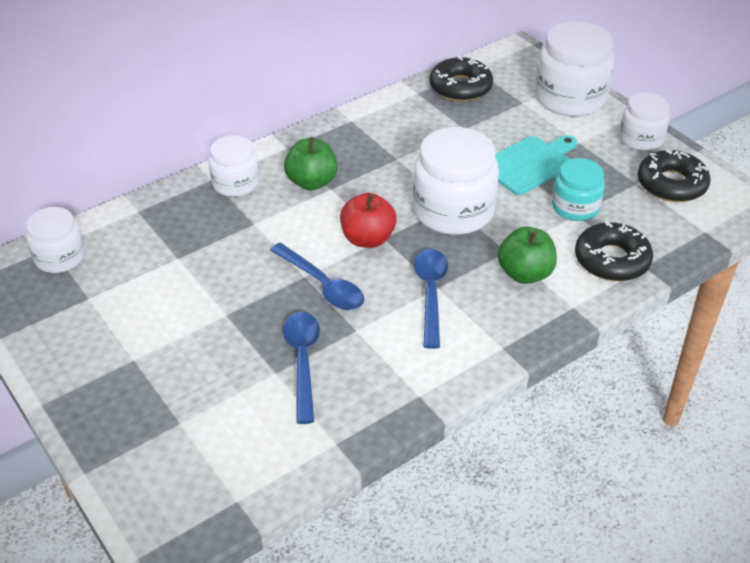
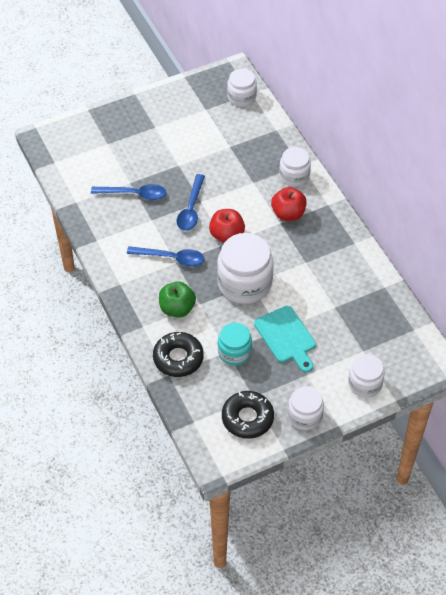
camera: 100 degrees right, 10 degrees up
blue spoon [270,243,364,310] -> blue spoon turned 45 degrees counterclockwise [177,174,205,231]
green apple [284,137,338,191] -> red apple [271,187,307,221]
black donut [430,55,493,102] -> none
white jar [535,21,614,117] -> white jar [348,354,385,398], size x0.59

